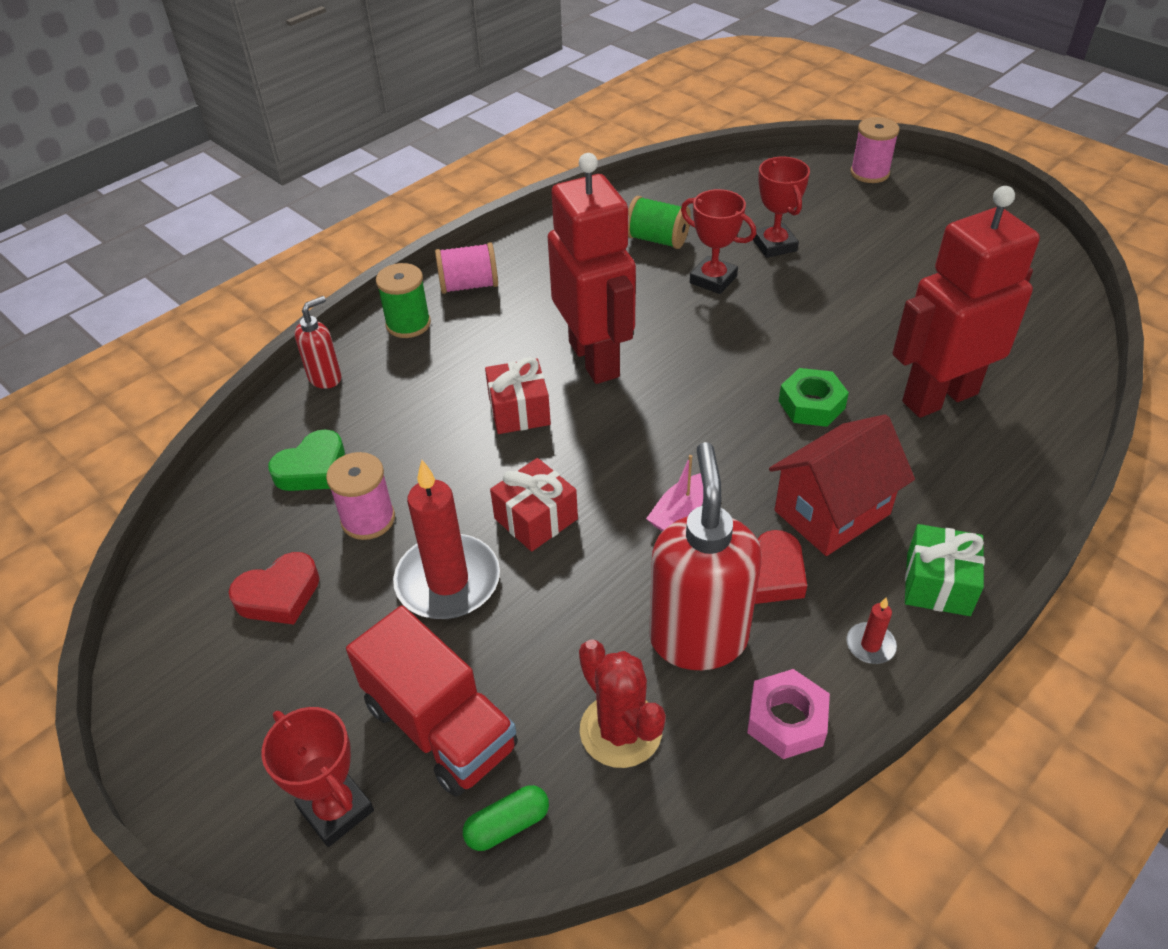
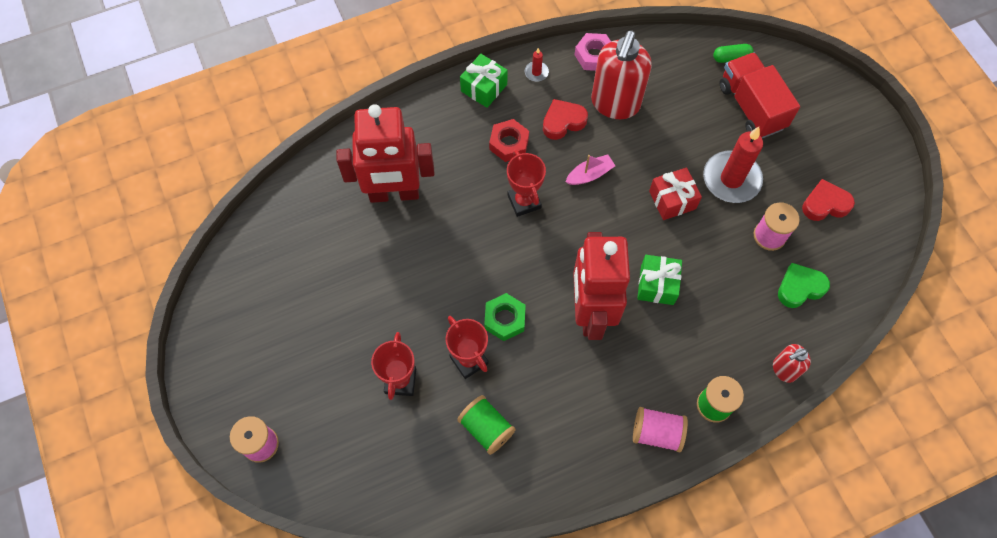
camera: 160 degrees left, 20 degrees up
red trophy [261,707,374,847] -> red trophy moved to [507,150,546,217]
red gift [485,357,551,434] -> green gift [637,255,682,305]
red cactus [579,640,666,768] -> none
red house [769,414,915,556] -> red nut [489,119,529,162]
green nut [779,368,849,427] -> green nut moved to [484,293,526,341]

